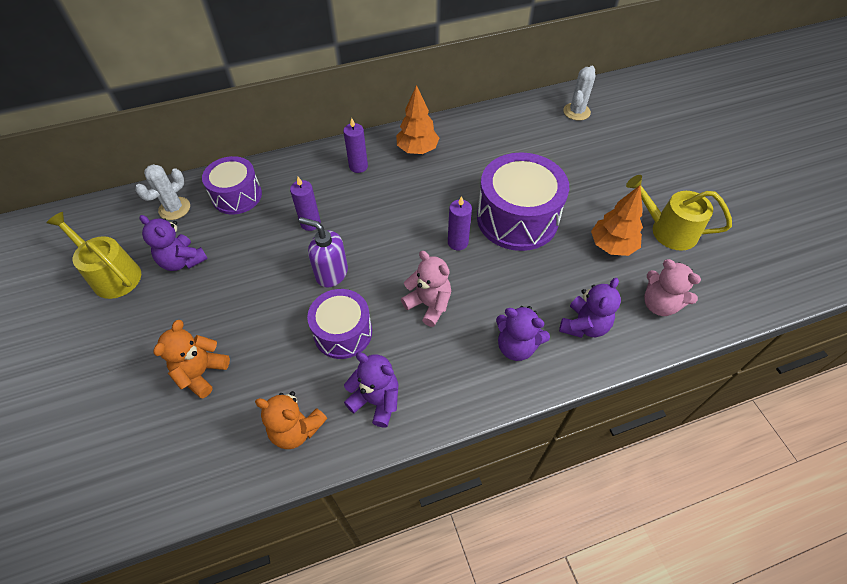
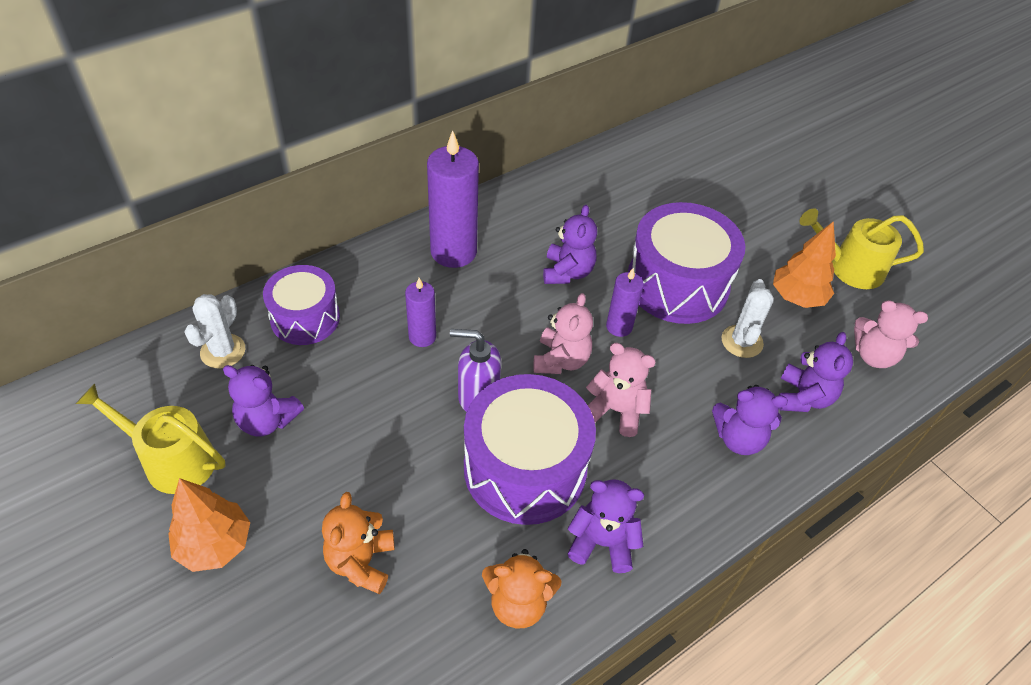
camera: 20 degrees left, 5 degrees down
purple drum [307,289,372,359] -> purple drum [464,374,596,525], size x1.60
purple candle [343,118,368,173] -> purple candle [427,130,479,268], size x1.84
orange tree [396,85,439,154] -> orange tree moved to [168,478,250,572]
white cactus [563,66,595,121] -> white cactus moved to [722,279,774,358]
none -> pink teddy bear [533,293,593,374]
none -> purple teddy bear [543,205,597,284]

